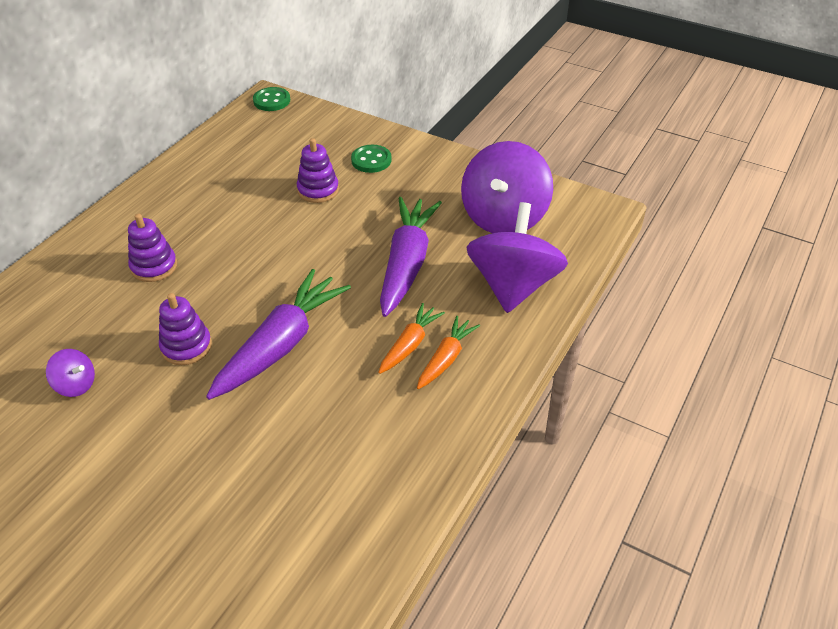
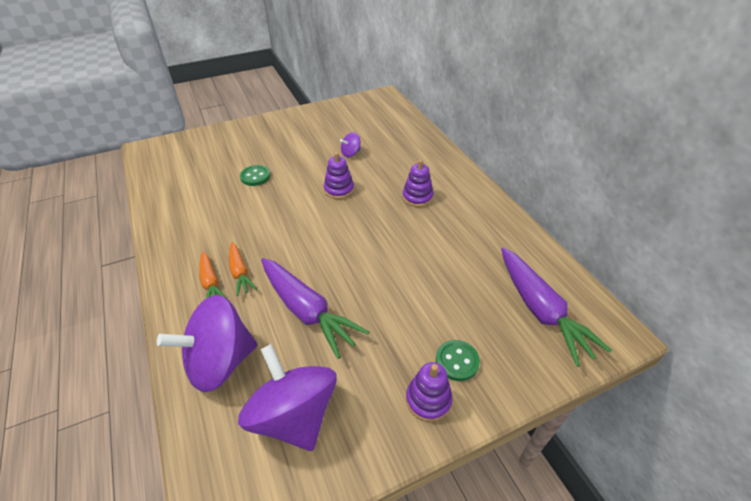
camera: 125 degrees right, 0 degrees up
purple carrot [206,269,351,400] -> purple carrot moved to [501,248,612,367]
green button [253,87,290,111] -> green button moved to [240,165,270,186]
purple stacking toy [297,138,339,203] -> purple stacking toy moved to [406,362,453,422]
purple spinning top [467,202,568,313] -> purple spinning top turned 105 degrees clockwise [157,295,257,392]

